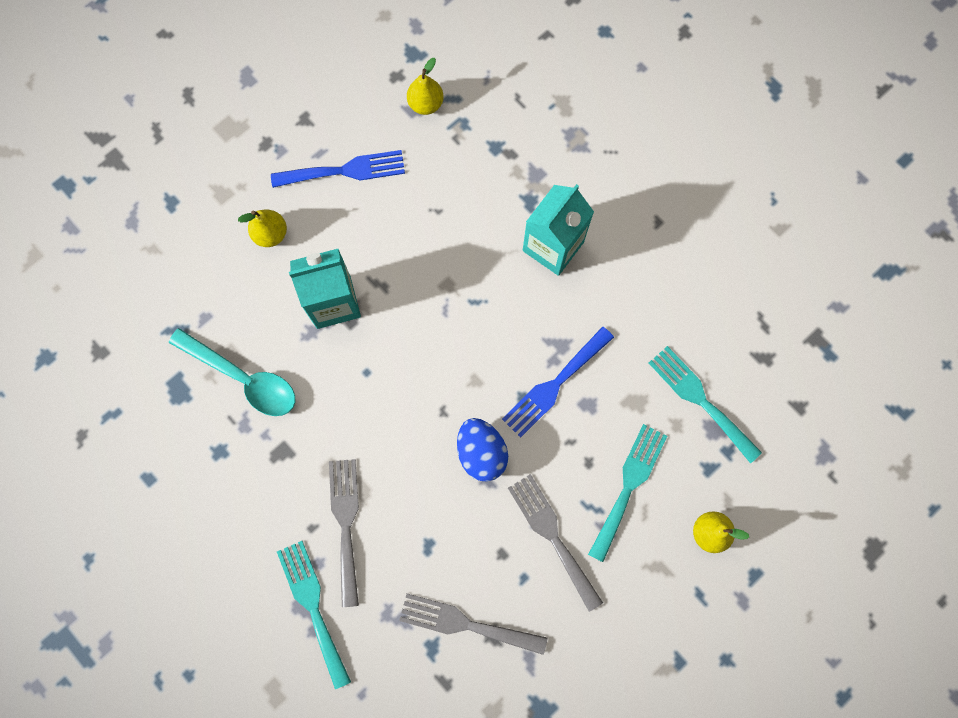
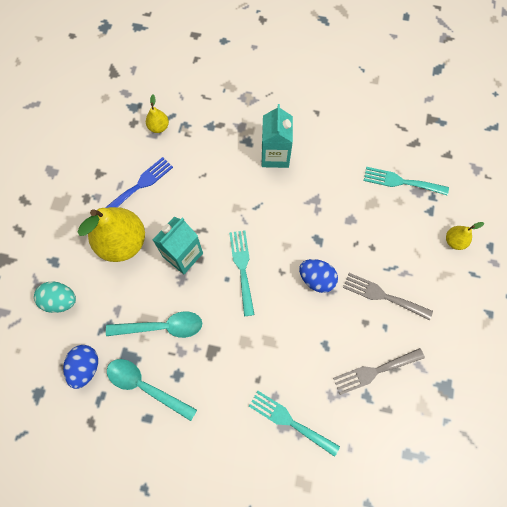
camera: 35 degrees left, 5 degrees down
yellow pear [238,209,287,247] -> yellow pear [78,207,145,262], size x2.19
grey fork [329,459,359,607] -> none
blue fork [502,326,614,438] -> none
turquoise fork [588,424,667,562] -> turquoise fork moved to [229,230,255,316]
none -> turquoise egg [34,282,76,313]
none -> blue egg [63,345,98,389]
none -> turquoise spoon [107,359,197,421]

